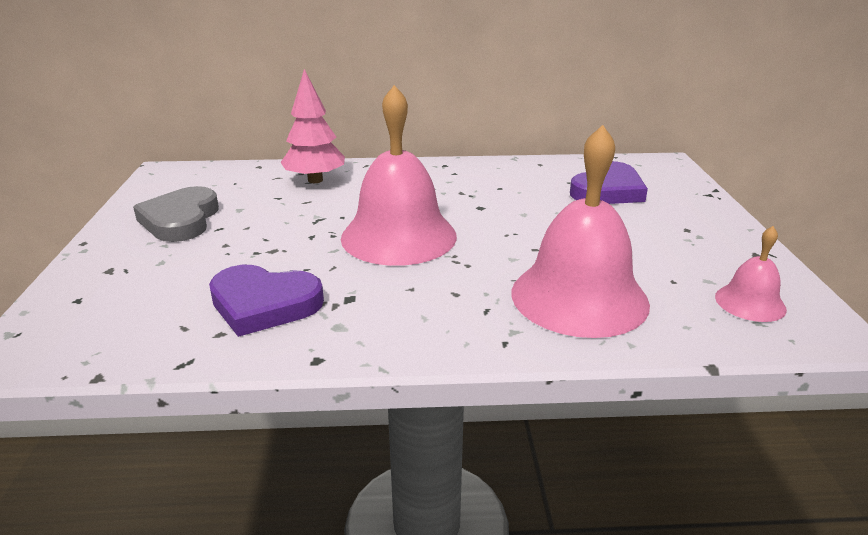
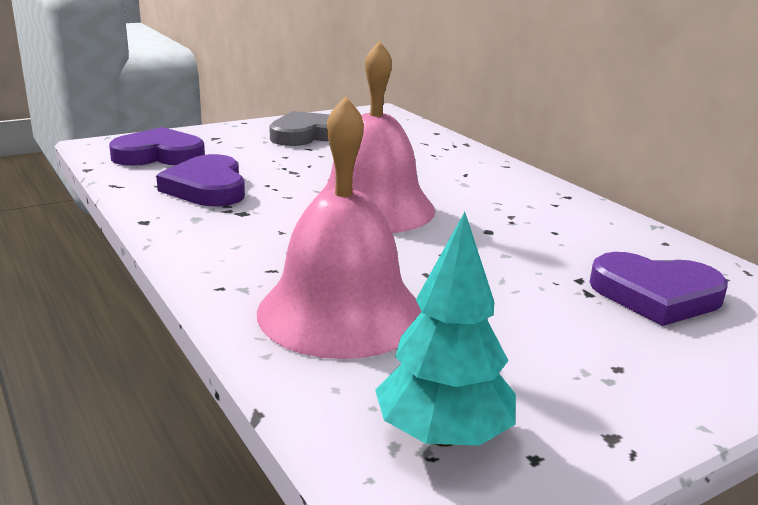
camera: 60 degrees right, 5 degrees down
pink tree [281,69,345,183] -> none
pink bell [715,226,787,322] -> turquoise tree [375,212,516,447]
none -> purple heart [109,127,205,166]

